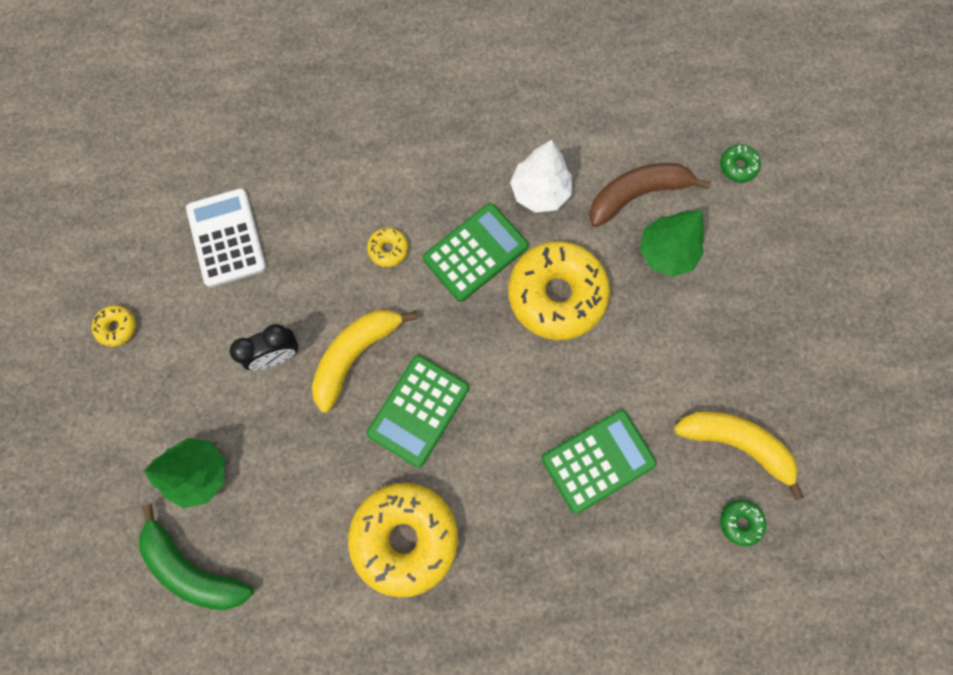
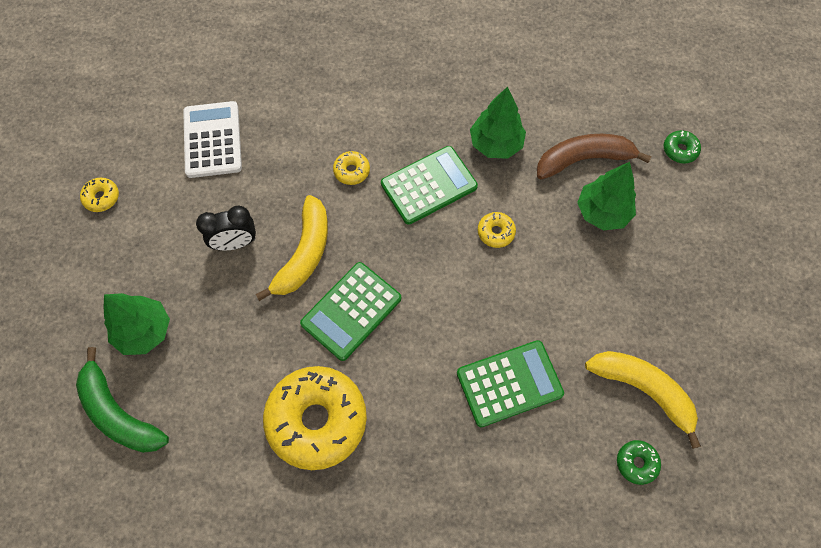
camera: 10 degrees right, 10 degrees down
yellow banana [312,310,417,413] -> yellow banana turned 150 degrees clockwise [256,195,328,301]
yellow donut [508,241,610,340] -> yellow donut [478,212,516,248], size x0.42
white tree [510,139,572,213] -> green tree [470,87,526,159]

